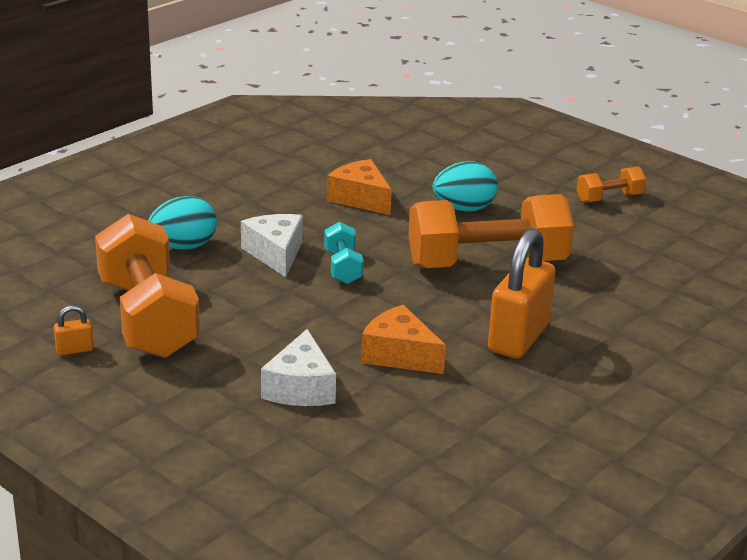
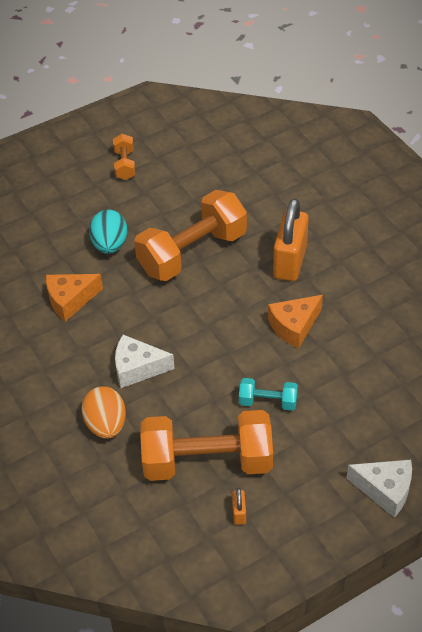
camera: 70 degrees left, 20 degrees up
turquoise egg [148,196,217,250] -> orange egg [81,386,126,439]
white cheese [261,329,336,406] -> white cheese moved to [347,460,412,518]
turquoise dumbbell [324,222,363,284] -> turquoise dumbbell moved to [239,378,298,411]
orange dumbbell [408,194,574,268] -> orange dumbbell turned 45 degrees clockwise [134,190,247,281]
orange padlock [488,228,555,359] -> orange padlock turned 60 degrees clockwise [273,198,309,281]

